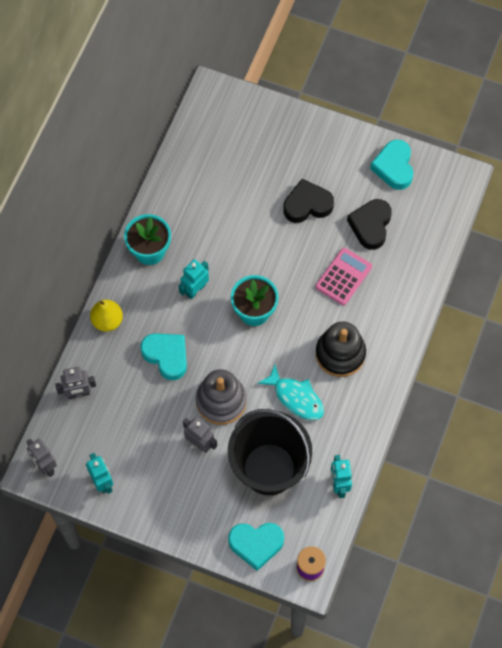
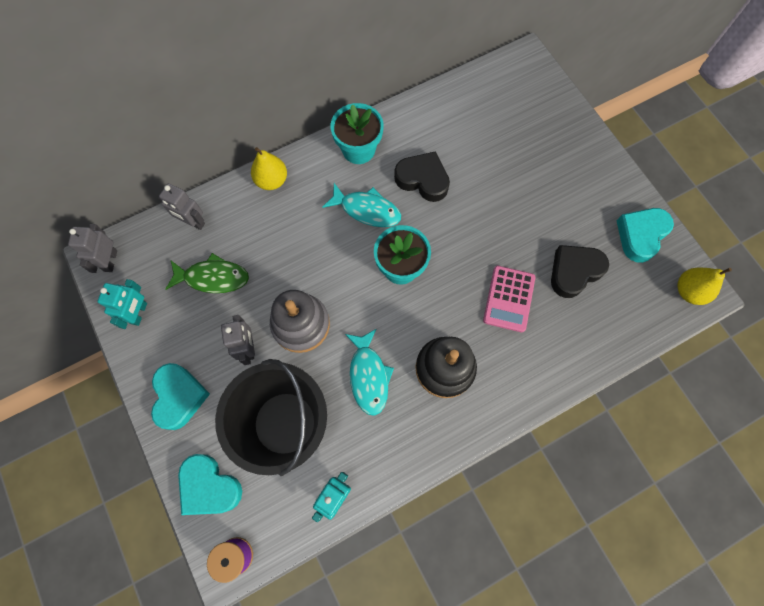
camera: 40 degrees right, 5 degrees up
turquoise heart [140,333,187,380] -> turquoise heart moved to [151,363,210,430]
turquoise robot [179,259,209,299] -> turquoise fish [322,183,401,227]
black heart [283,179,334,223] -> black heart moved to [394,151,450,202]
pink calculator [315,248,372,305] -> pink calculator turned 120 degrees clockwise [483,266,535,332]
none -> green fish [166,253,249,293]
none -> yellow pear [678,267,732,305]

